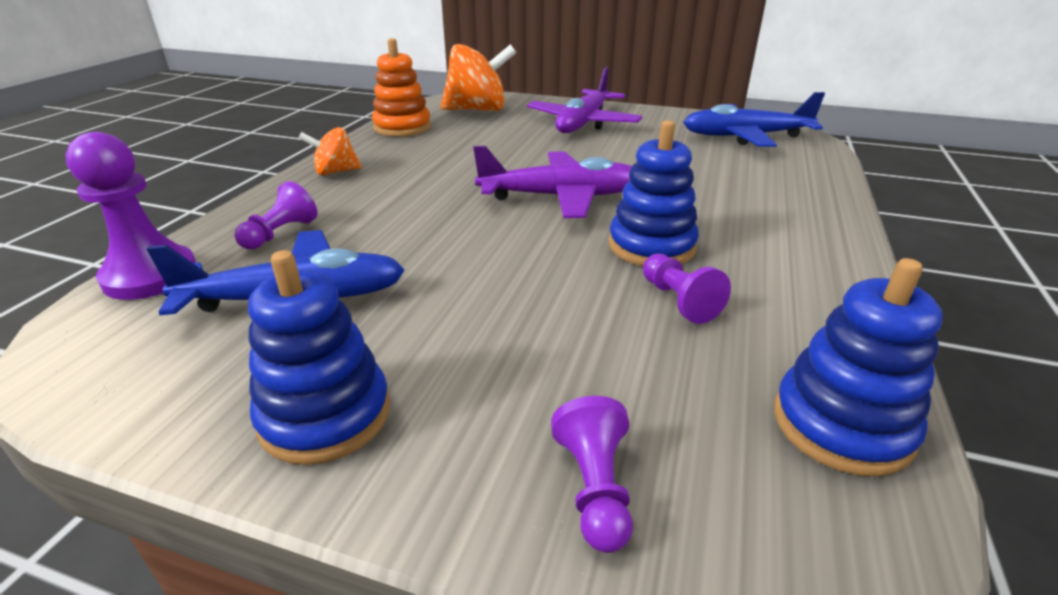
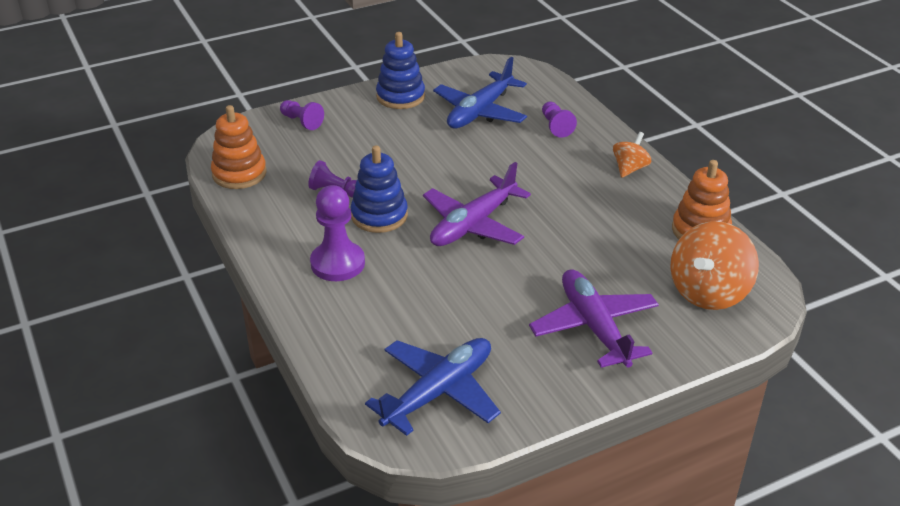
camera: 135 degrees right, 5 degrees up
purple pawn [65,132,196,300] -> purple pawn moved to [310,185,365,281]
blue stacking toy [774,258,943,476] -> orange stacking toy [211,105,267,189]

